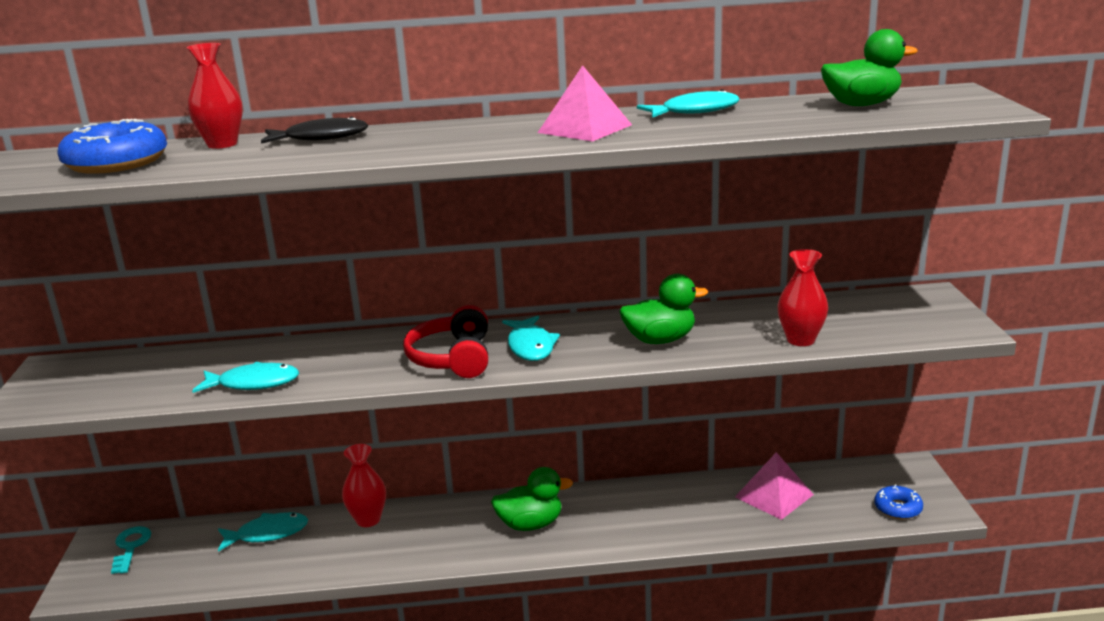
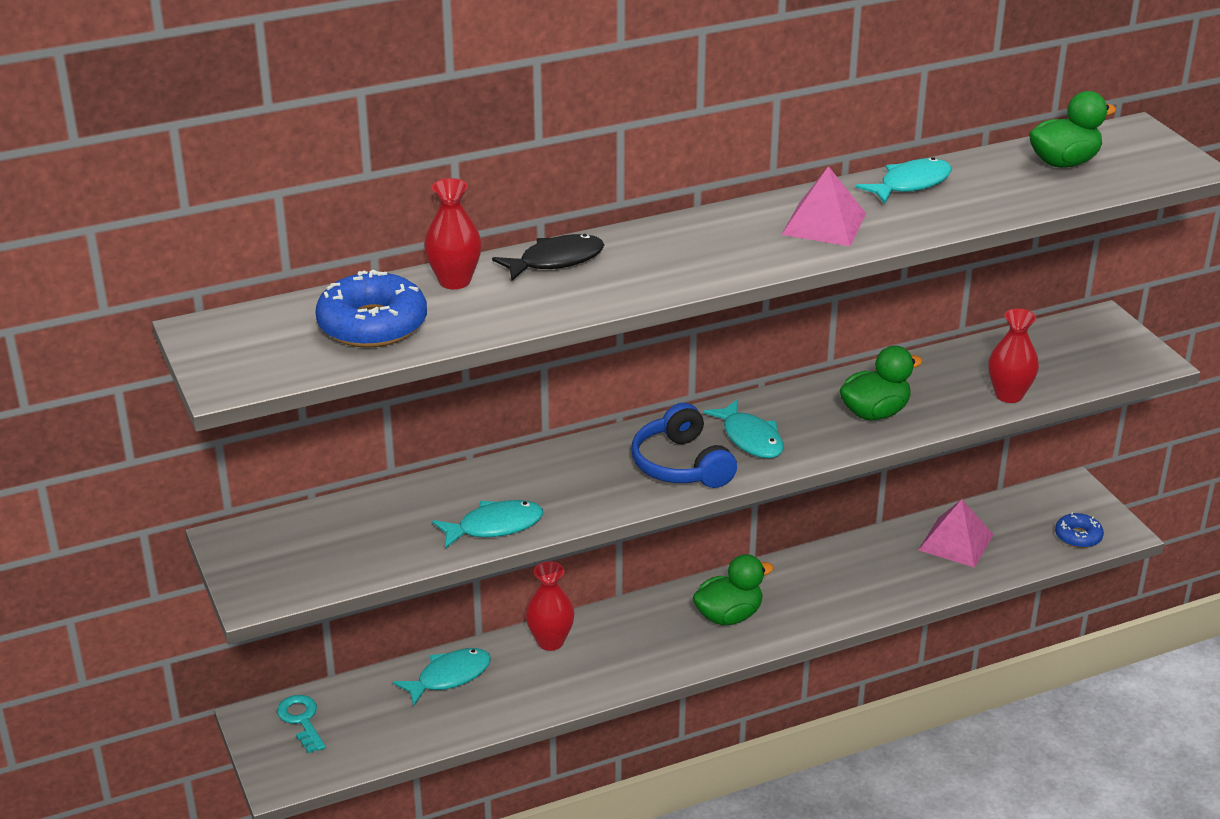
camera: 20 degrees left, 10 degrees up
red headphones [403,305,488,378] -> blue headphones [632,403,737,488]

